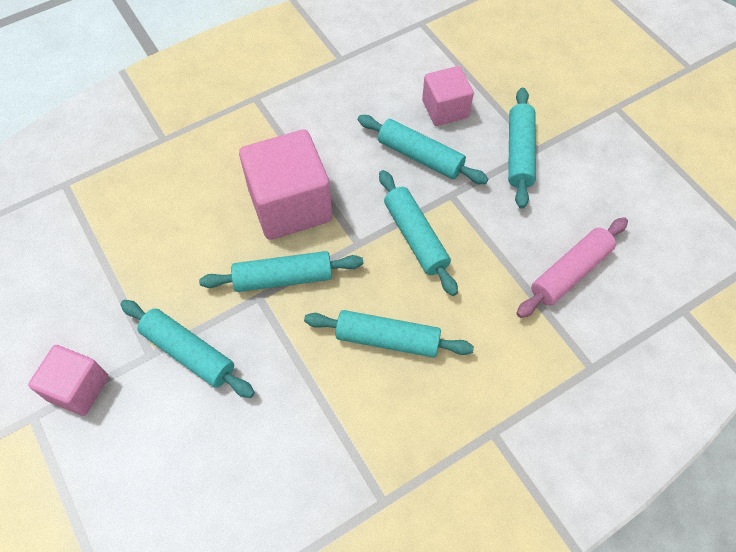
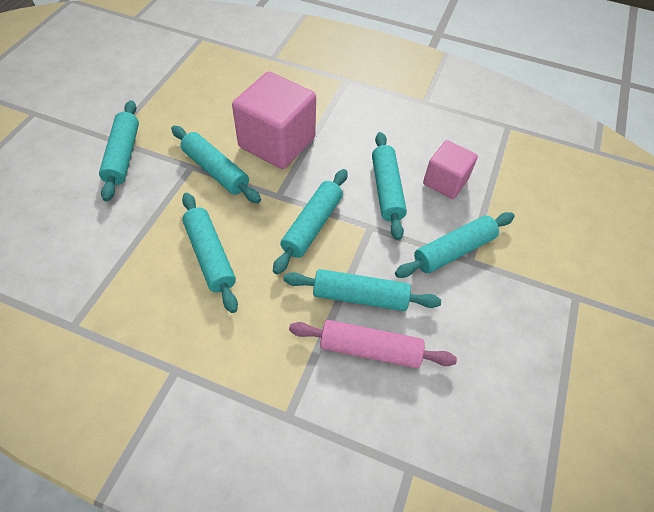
camera: 50 degrees right, 5 degrees down
pink cube [28,345,109,416] -> none
none -> turquoise rolling pin [283,269,441,311]

